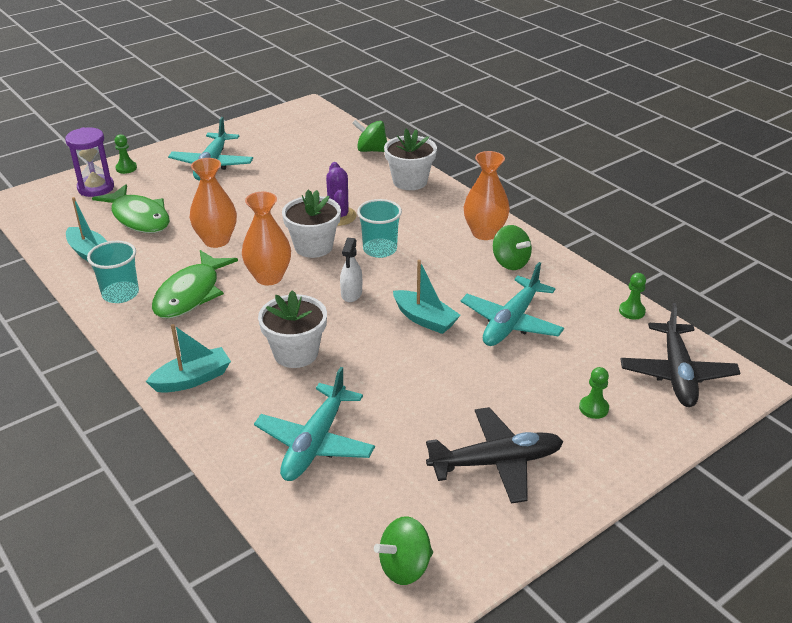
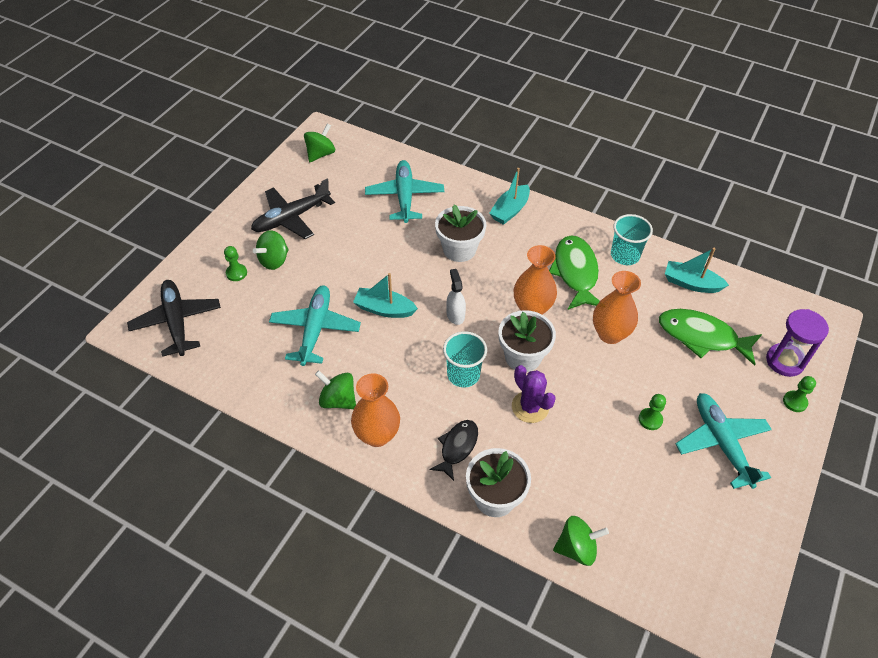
camera: 155 degrees right, 15 degrees up
green pawn [619,273,646,320] -> green pawn moved to [639,394,666,430]
none -> green spinning top [253,230,289,270]
none -> black fish [429,420,478,481]

